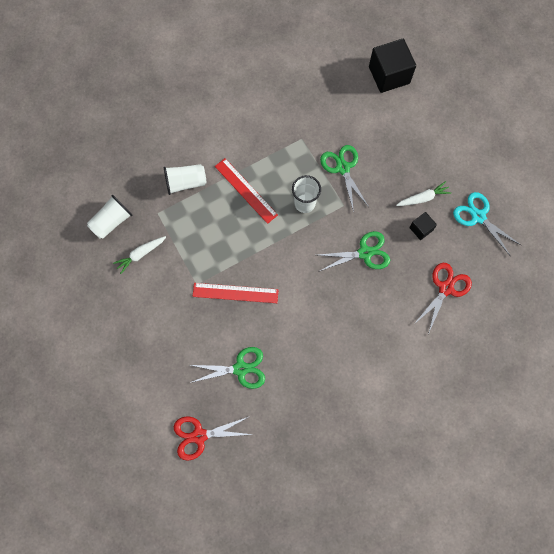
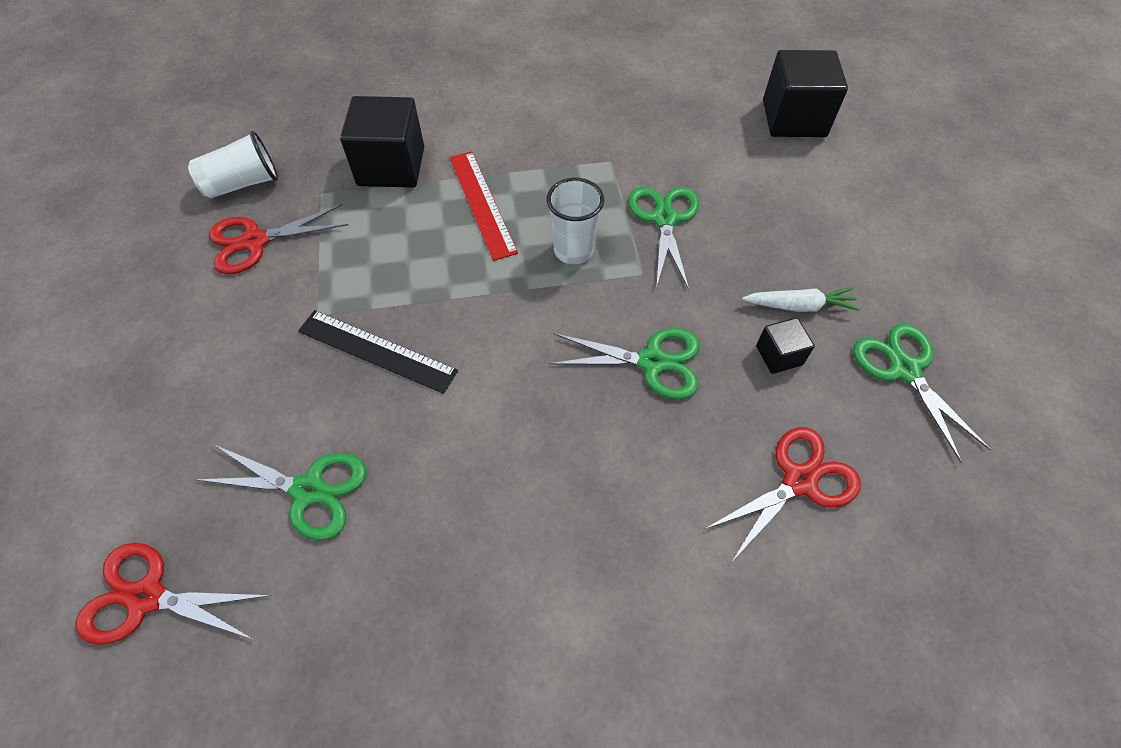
camera: 20 degrees right, 15 degrees down
white carrot [113,236,166,274] -> red scissors [209,204,348,274]
white cup [164,164,207,195] -> black cube [340,96,424,188]
red ruler [192,283,279,303] -> black ruler [298,310,458,394]
turquoise scissors [453,192,521,255] -> green scissors [853,324,991,463]

